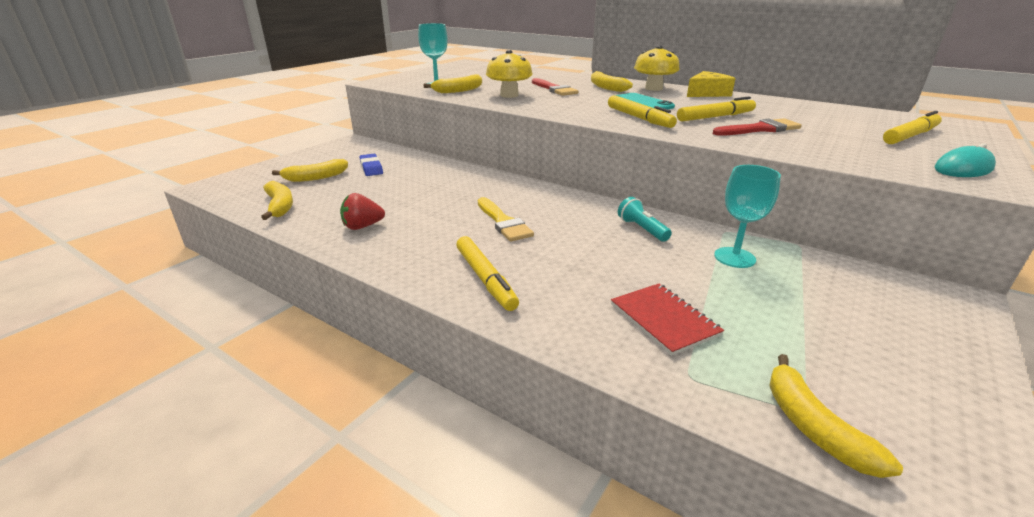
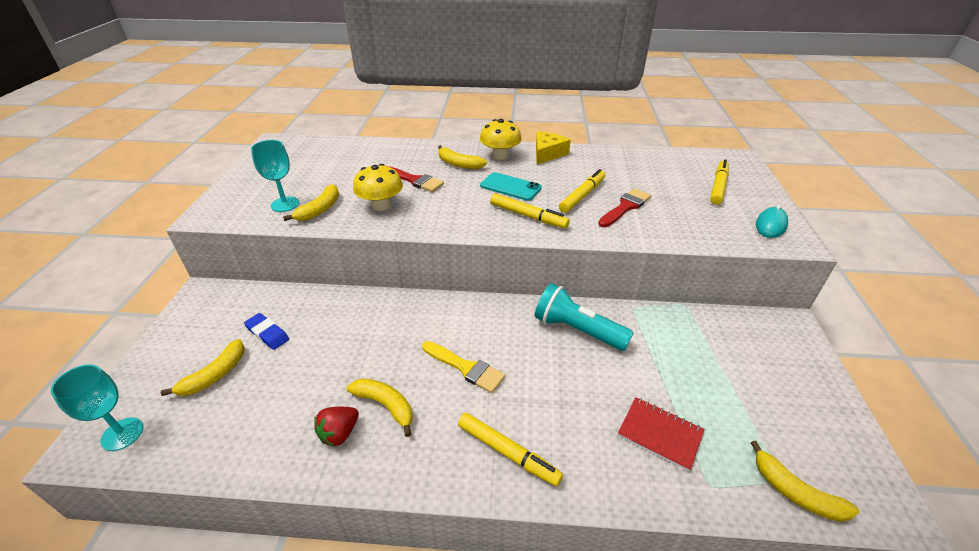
camera: 30 degrees left, 10 degrees up
yellow banana [261,181,293,220] -> yellow banana moved to [346,378,413,437]
turquoise flashlight [618,197,672,242] -> turquoise flashlight [535,283,634,351], size x1.82
turquoise goblet [714,165,781,268] -> turquoise goblet moved to [51,364,144,451]

